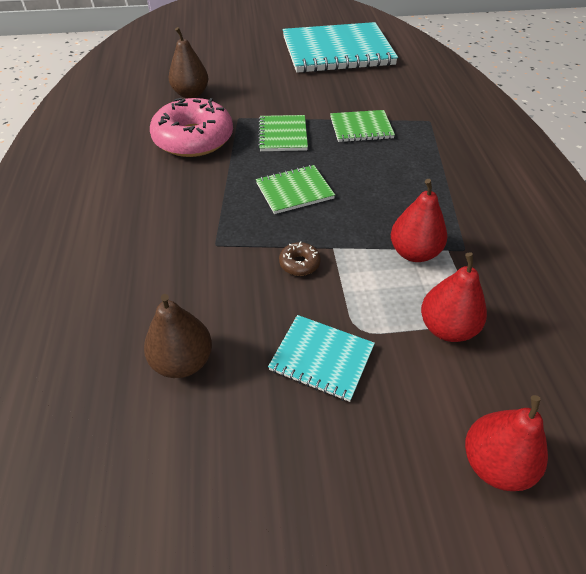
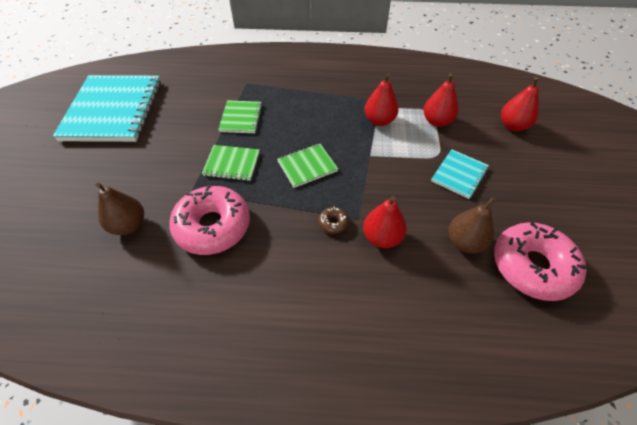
camera: 80 degrees left, 5 degrees up
green notebook [256,165,335,214] -> green notebook turned 75 degrees clockwise [277,144,338,188]
brown donut [279,241,321,276] -> brown donut moved to [318,207,349,234]
none -> red pear [363,196,407,248]
none -> pink donut [494,222,586,301]

